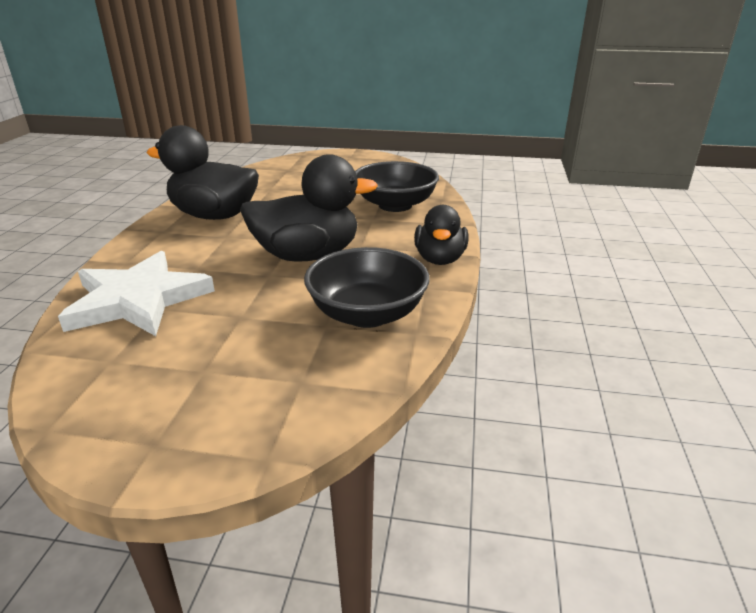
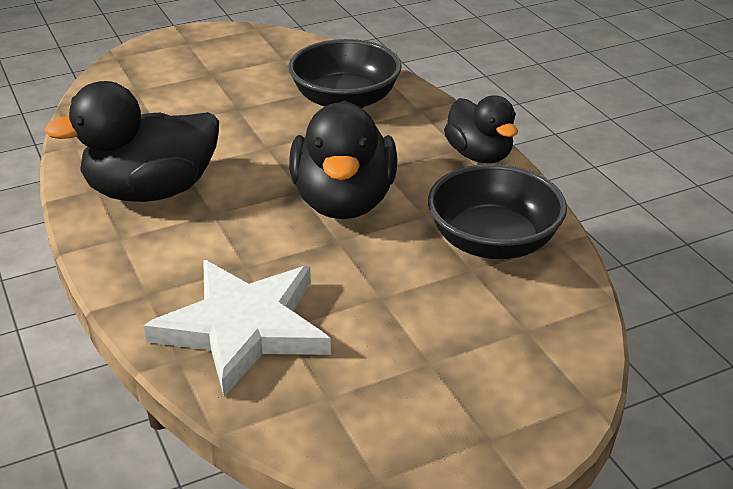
camera: 35 degrees left, 5 degrees up
black duck [240,154,378,262] -> black duck turned 135 degrees clockwise [289,100,398,219]

